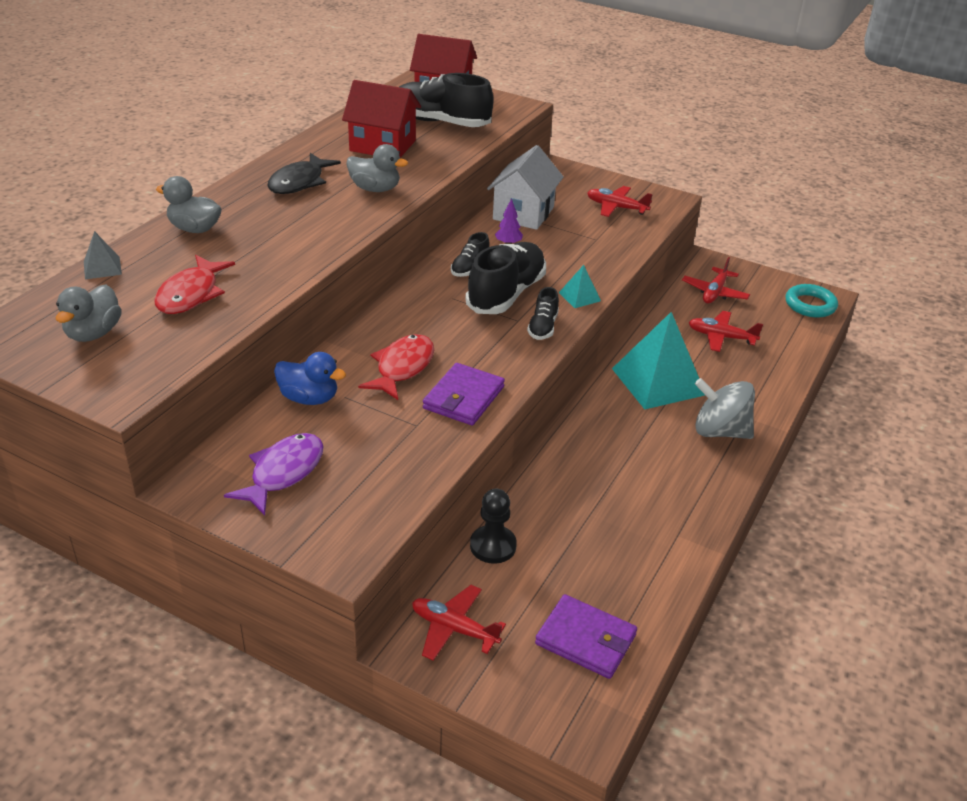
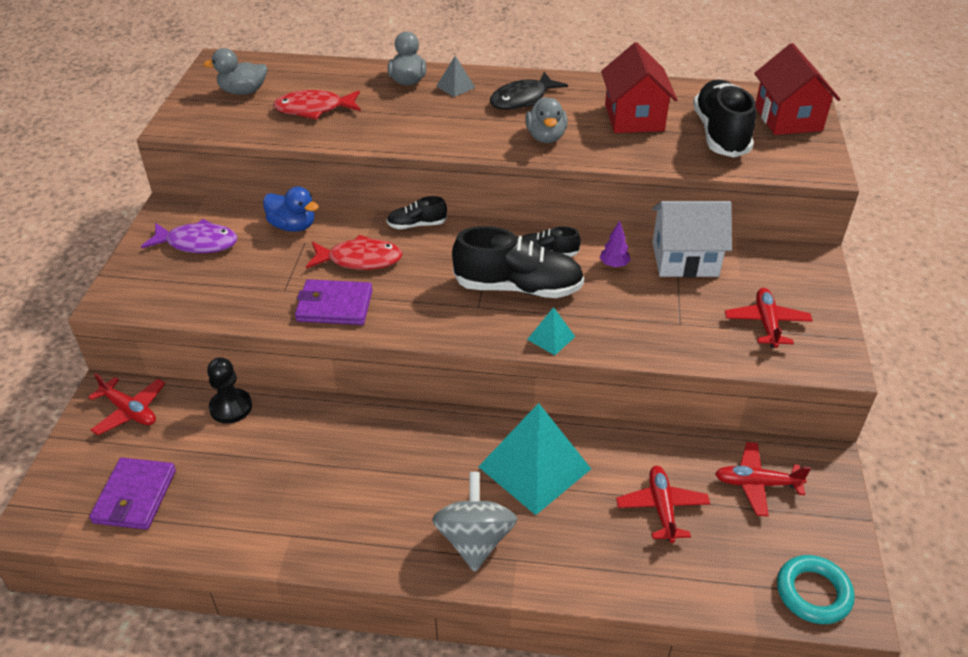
camera: 70 degrees right, 5 degrees up
grey pyramid [84,231,122,279] -> grey pyramid moved to [437,56,475,97]
black fish [267,153,341,194] -> black fish turned 45 degrees counterclockwise [490,72,568,110]
blue duck [274,352,346,405] -> blue duck turned 60 degrees counterclockwise [263,187,319,232]
red plane [412,585,506,661] -> red plane turned 120 degrees clockwise [88,373,165,435]
black shoe [527,287,559,340] -> black shoe moved to [387,196,447,229]

